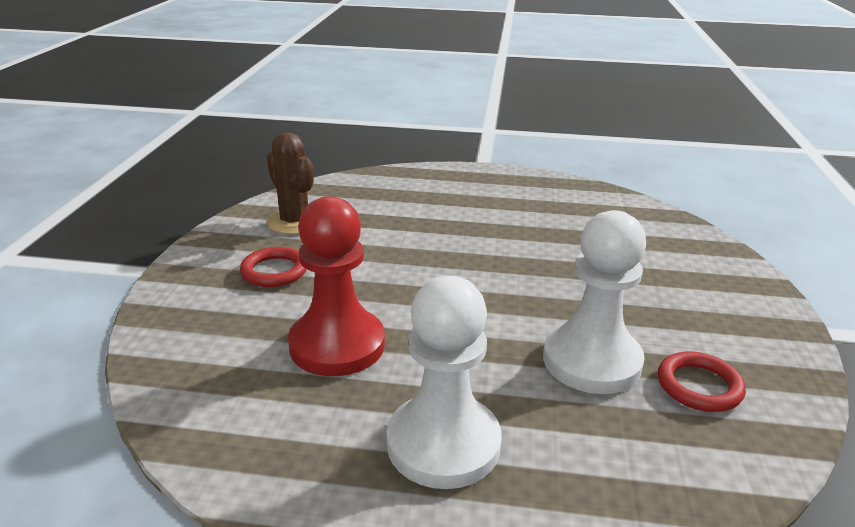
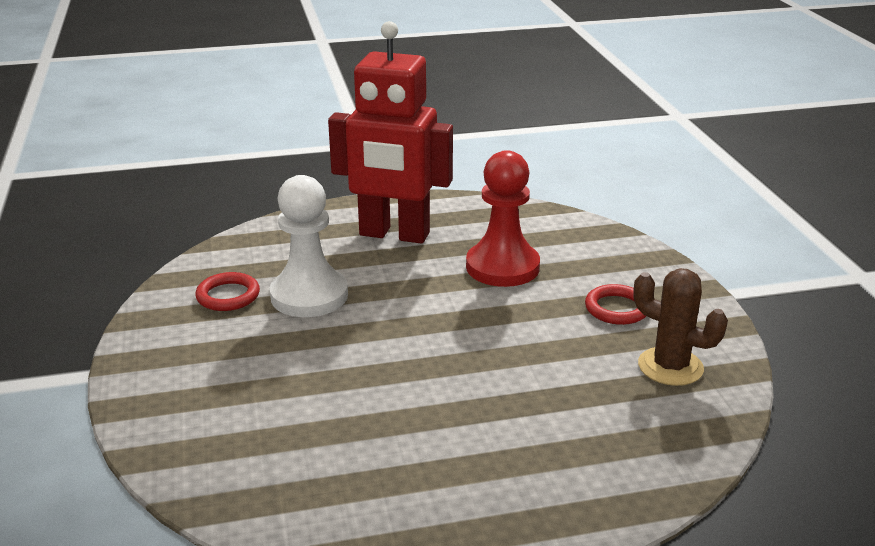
camera: 160 degrees right, 0 degrees up
white pawn [387,276,502,489] -> red robot [328,21,453,244]

